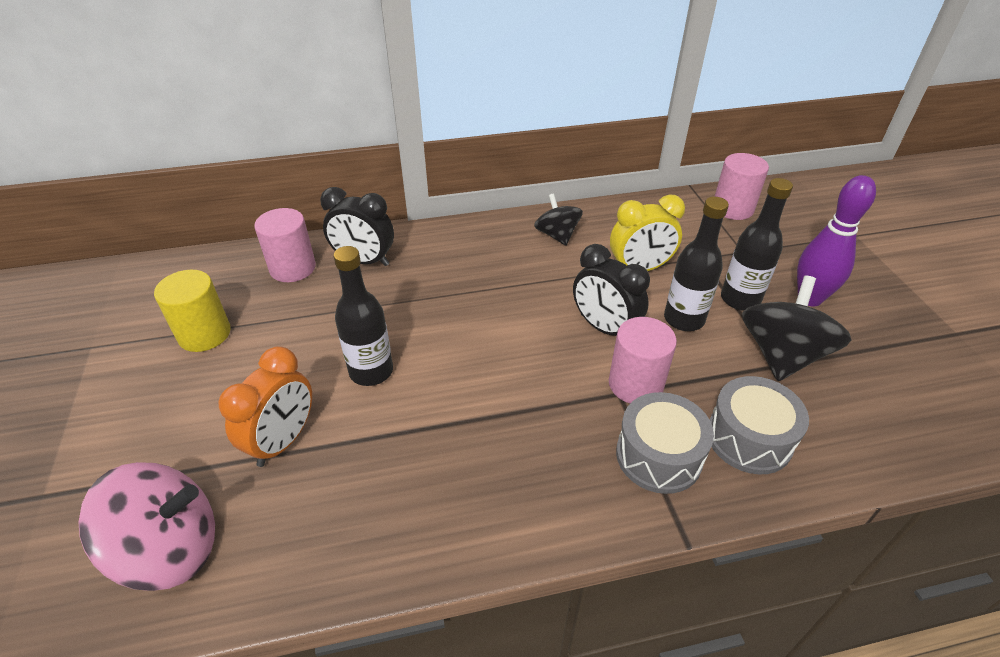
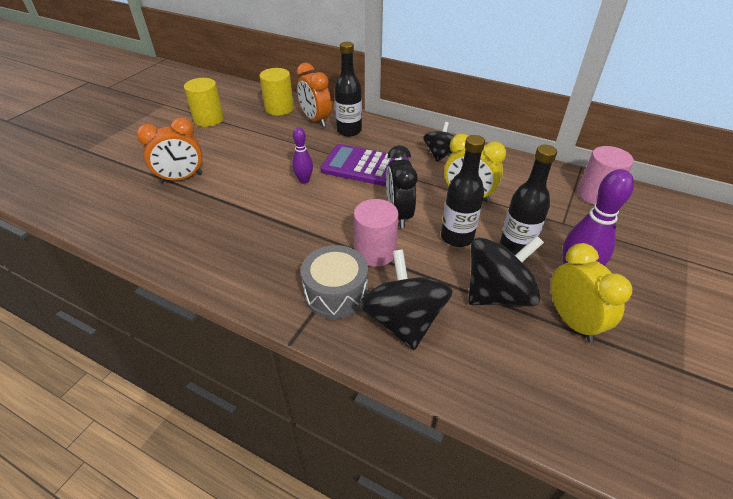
camera: 40 degrees right, 0 degrees up
pink spinning top [78,462,215,591] -> none
pink cylinder [254,208,316,282] -> yellow cylinder [260,68,294,116]
black clock [320,187,394,266] -> orange clock [297,63,332,127]
black bottle [333,246,393,386] -> black bottle moved to [335,42,362,136]
grey drum [709,376,809,474] -> black spinning top [359,250,453,350]
none -> purple bowling pin [292,127,313,184]
none -> purple calculator [321,144,409,186]
none -> yellow clock [551,243,632,343]

